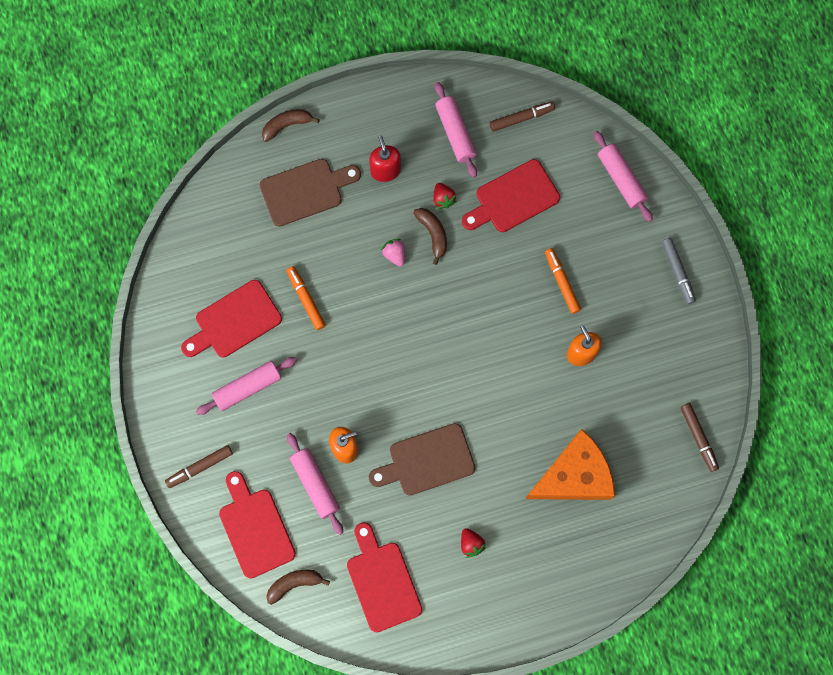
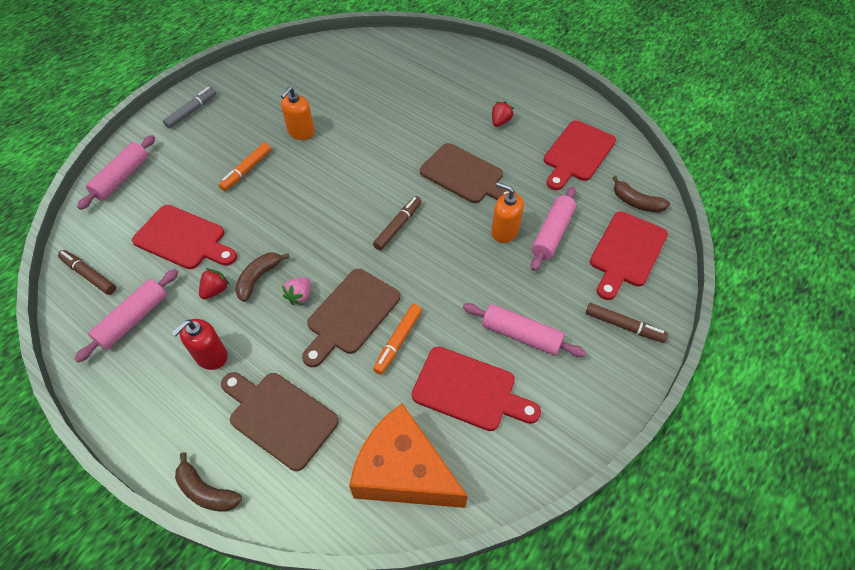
camera: 125 degrees left, 20 degrees down
orange cheese [525,429,615,500] -> orange cheese moved to [349,403,468,508]
brown marker [680,403,719,472] -> brown marker moved to [373,196,422,250]
none -> brown cutting board [302,269,400,367]

